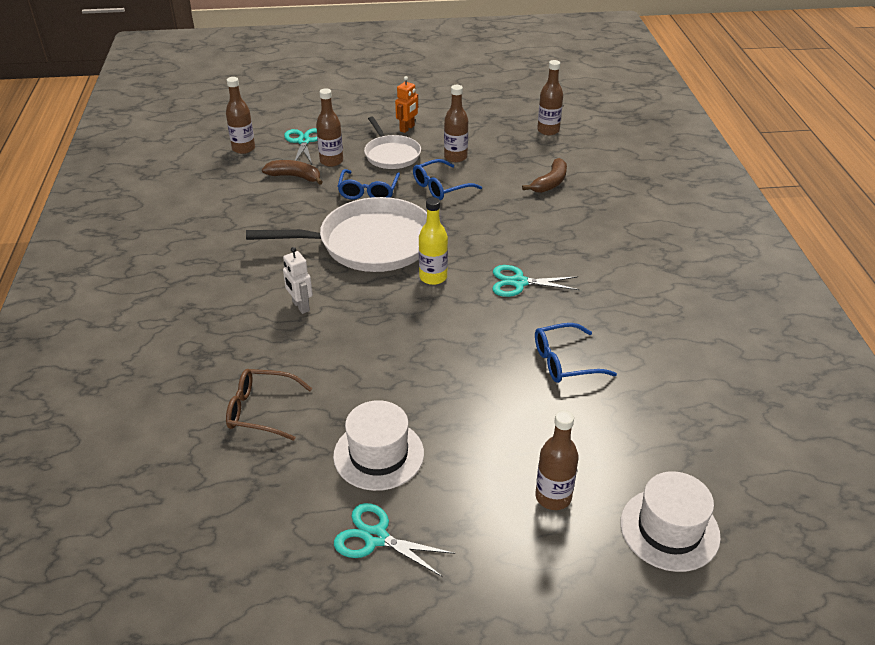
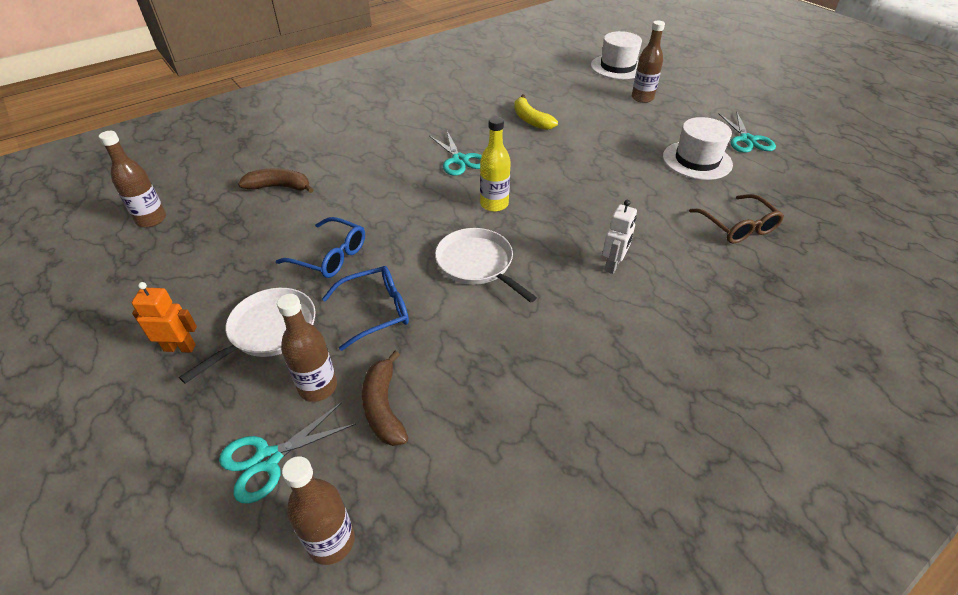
camera: 120 degrees left, 5 degrees up
white pan [246,197,427,272] -> white pan [435,228,537,303], size x0.57
brown bottle [444,85,468,162] -> none
blue glasses [535,323,617,383] -> yellow banana [514,94,558,130]

